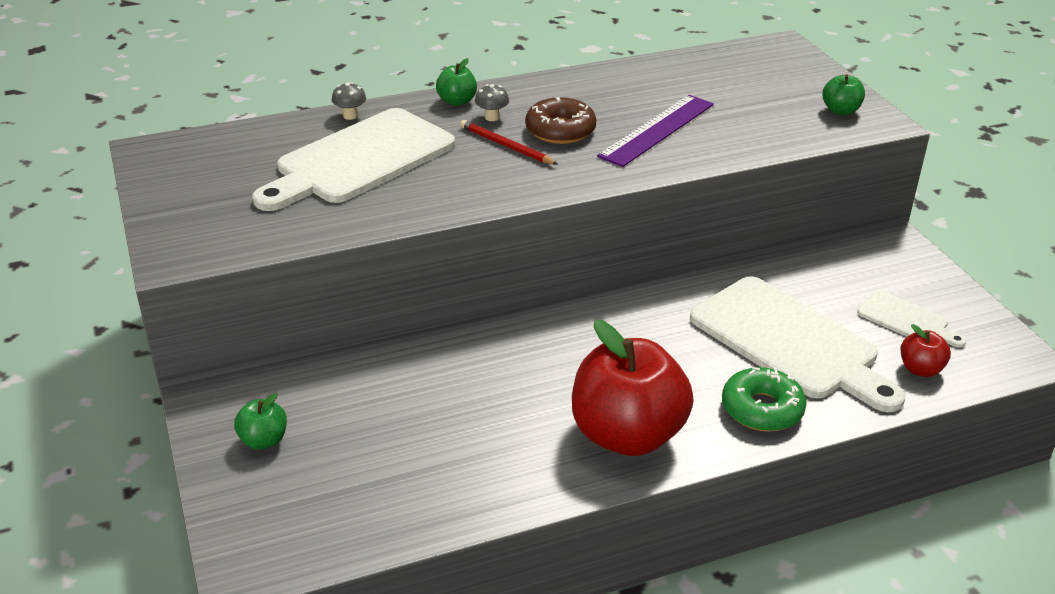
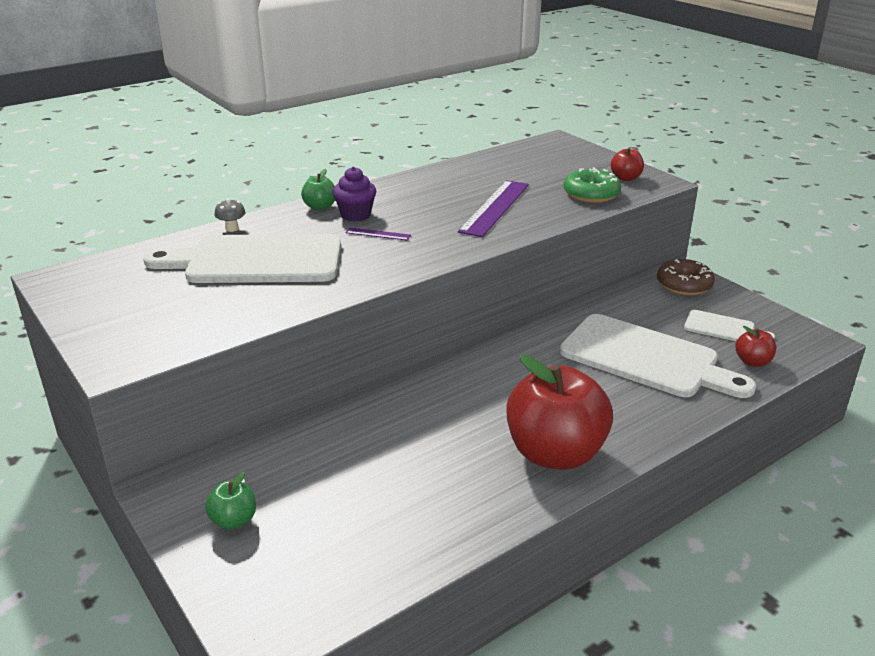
camera: 15 degrees left, 5 degrees down
white cutting board [252,108,455,211] -> white cutting board turned 60 degrees clockwise [143,234,341,283]
red pencil [460,120,558,165] -> purple ruler [346,228,411,241]
grey mushroom [475,84,509,121] -> purple cupcake [333,167,377,222]
brown donut [525,97,596,144] -> brown donut moved to [657,259,715,295]
green donut [722,367,806,431] -> green donut moved to [563,167,621,203]
green apple [823,74,865,115] -> red apple [611,148,644,181]

